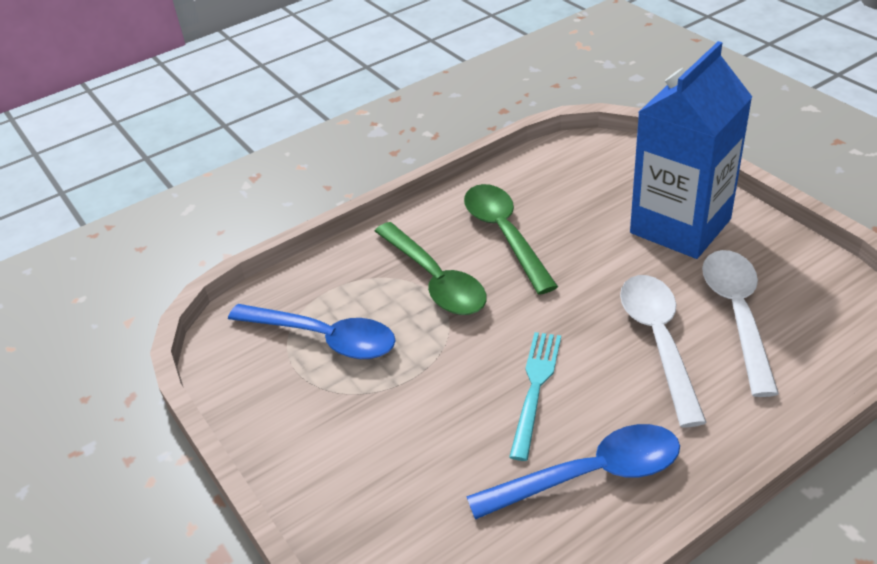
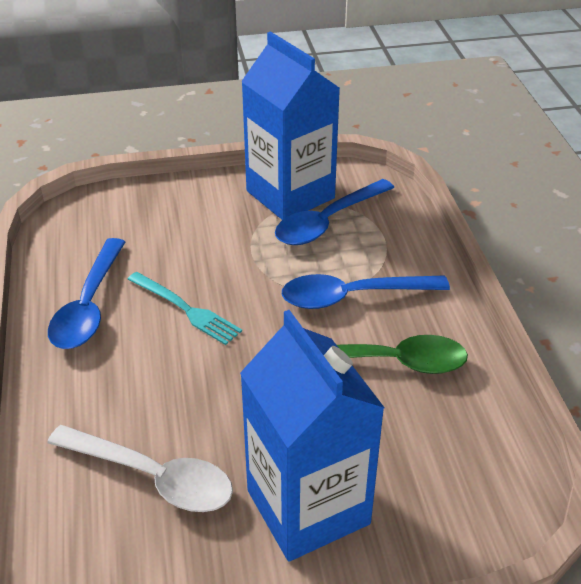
camera: 110 degrees right, 0 degrees up
green spoon [375,222,487,315] -> blue spoon [281,274,450,309]
white spoon [620,275,707,427] -> none
none -> blue carton [241,31,340,220]

